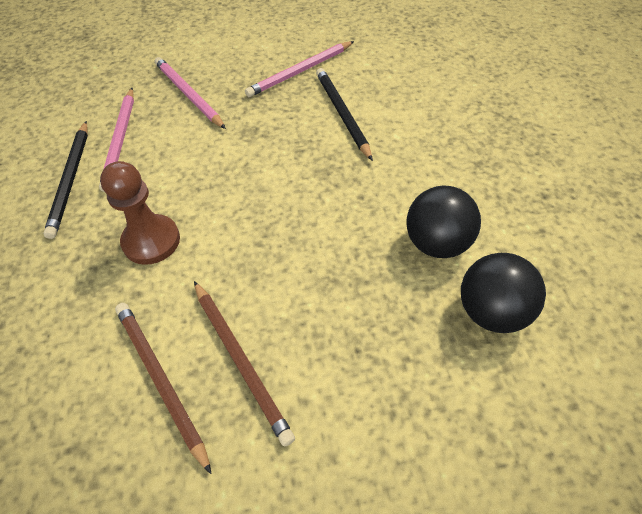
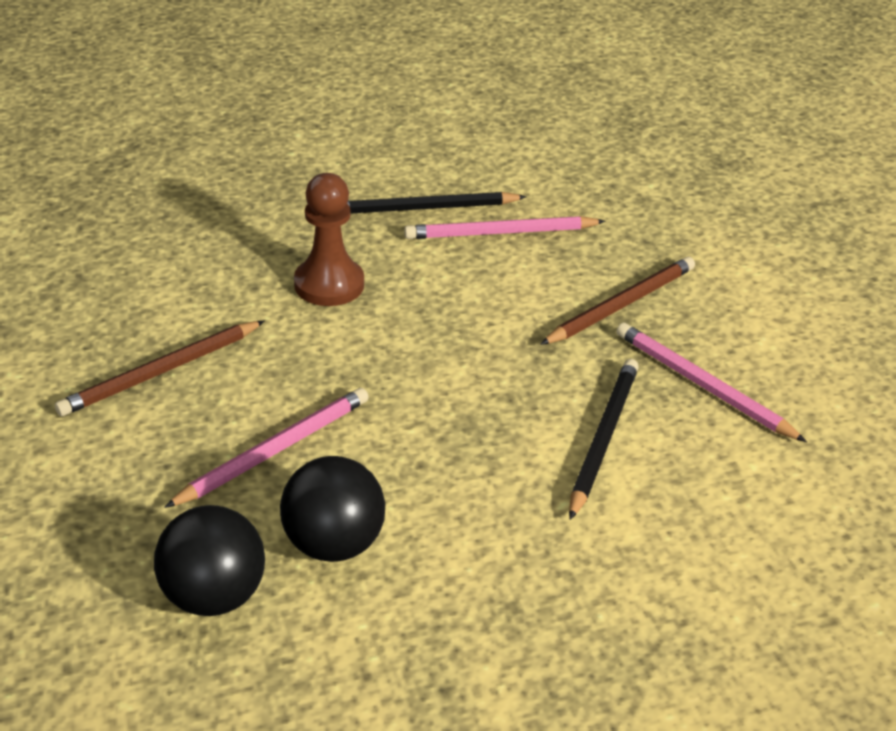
camera: 80 degrees right, 15 degrees down
brown pencil [115,303,212,474] -> brown pencil moved to [540,257,695,345]
pink pencil [155,57,226,129] -> pink pencil moved to [164,388,369,508]
black pencil [316,68,373,161] -> black pencil turned 45 degrees counterclockwise [569,359,639,520]

